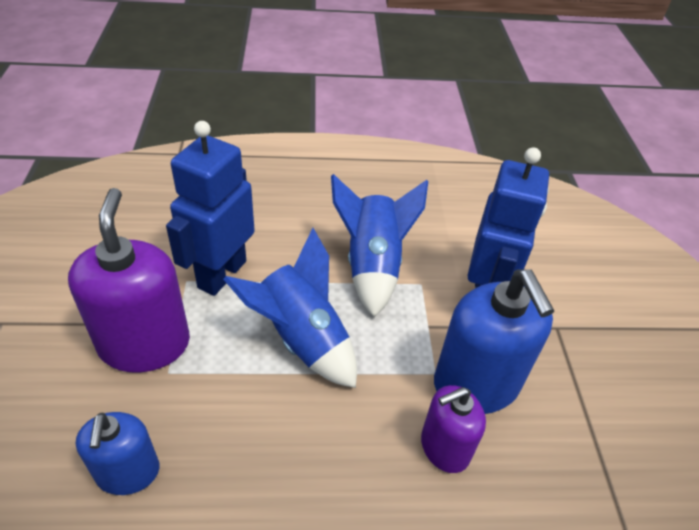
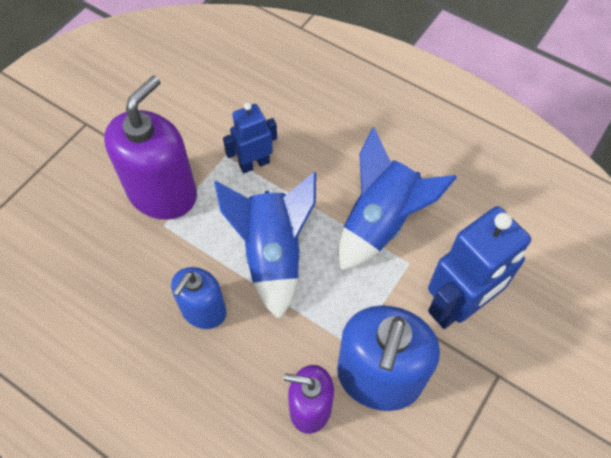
camera: 40 degrees right, 15 degrees up
blue soap dispenser [76,412,159,495] -> blue soap dispenser moved to [171,267,226,329]
blue robot [166,121,255,296] -> blue robot [223,103,277,173], size x0.58

